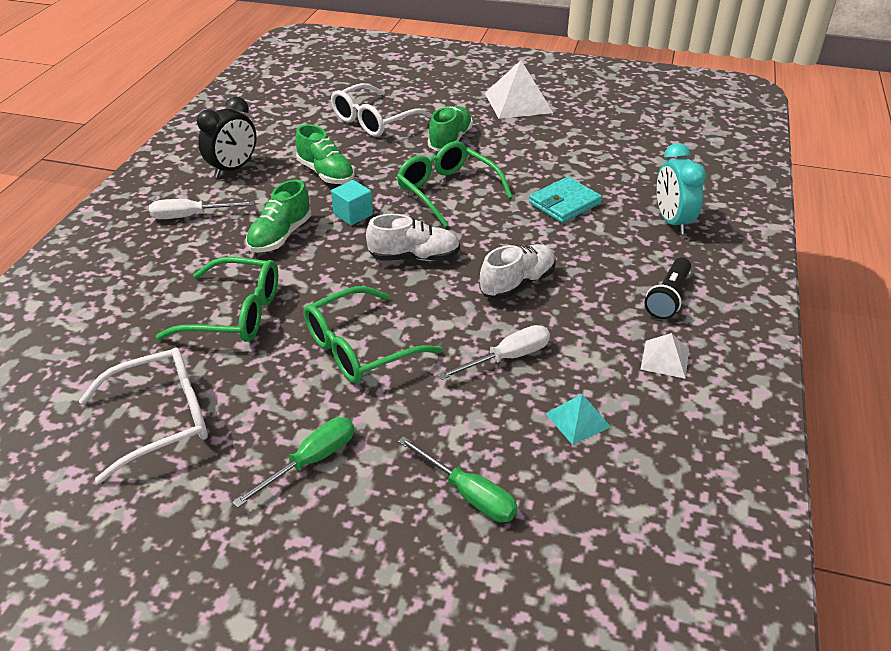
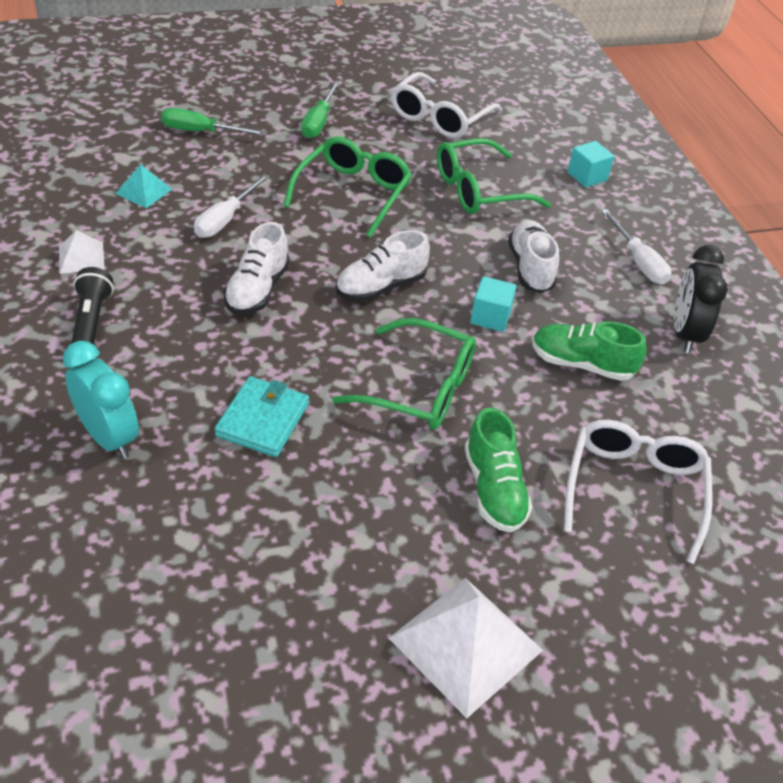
camera: 145 degrees right, 5 degrees up
white screwdriver [149,199,255,219] -> white screwdriver turned 105 degrees clockwise [602,209,672,285]
green shoe [246,180,311,253] -> white shoe [508,220,559,293]
none -> turquoise cube [567,141,614,188]

